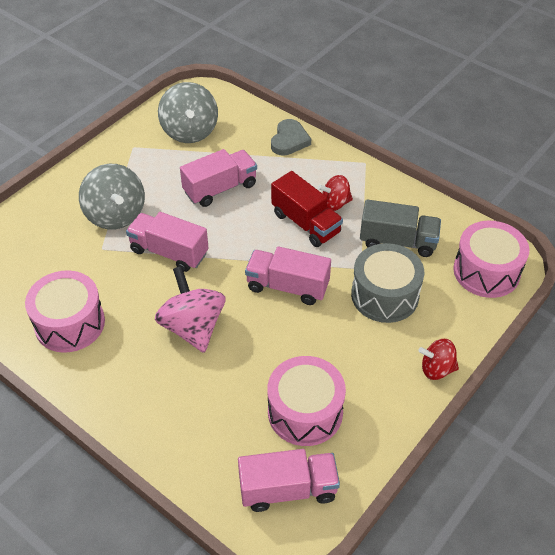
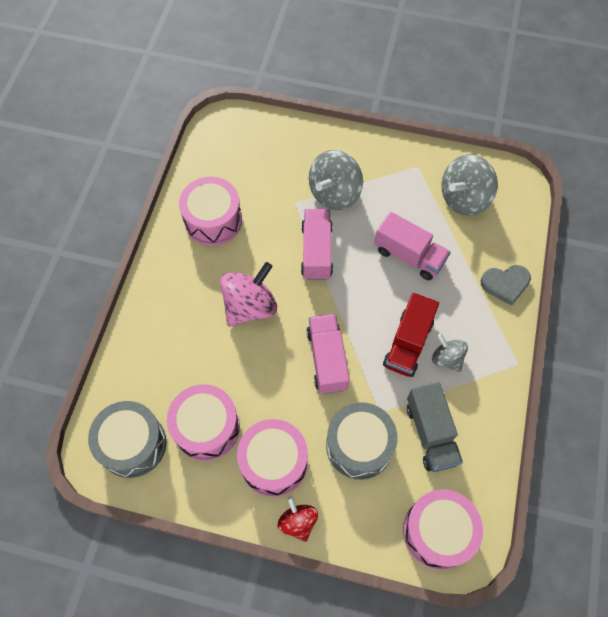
camera: 65 degrees right, 15 degrees up
pink truck [238,449,340,512] -> grey drum [88,401,166,478]
red spinning top [318,175,353,211] -> grey spinning top [432,334,468,372]
none -> pink drum [237,419,308,497]

